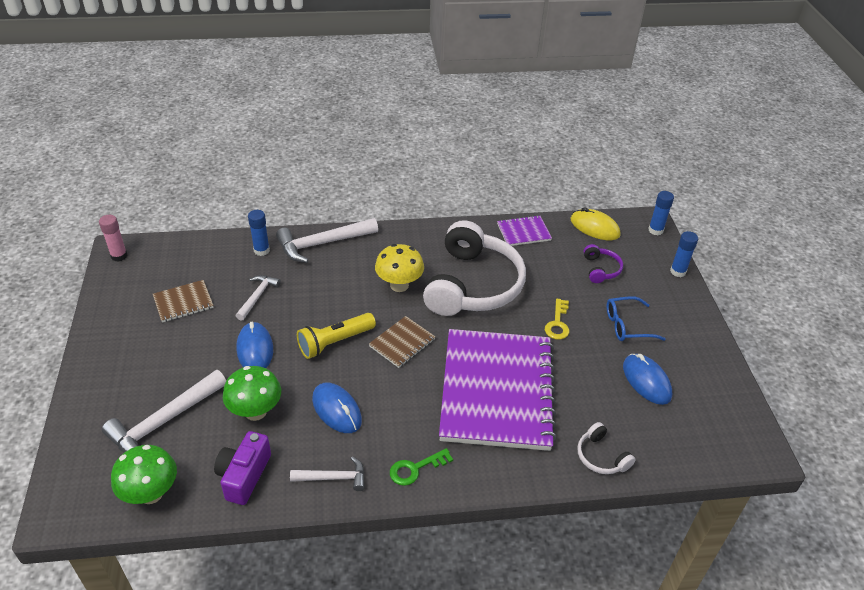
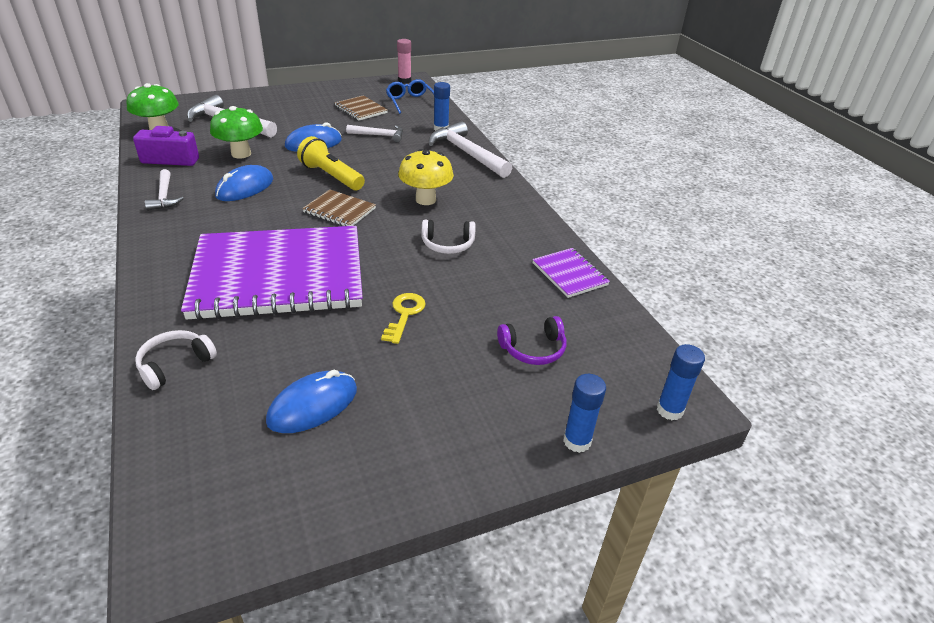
camera: 75 degrees right, 5 degrees down
green key [390,448,453,486] -> none
white headphones [423,220,526,316] -> white headphones [422,220,476,254], size x0.42
yellow key [545,299,569,340] -> yellow key turned 105 degrees clockwise [381,293,426,344]
yellow mouse [570,207,620,240] -> none
blue glasses [607,296,666,341] -> blue glasses moved to [386,79,434,114]

